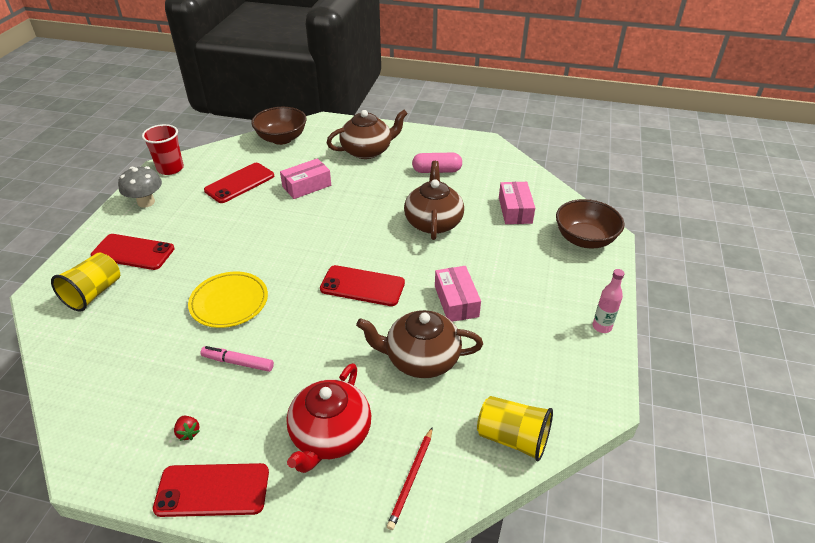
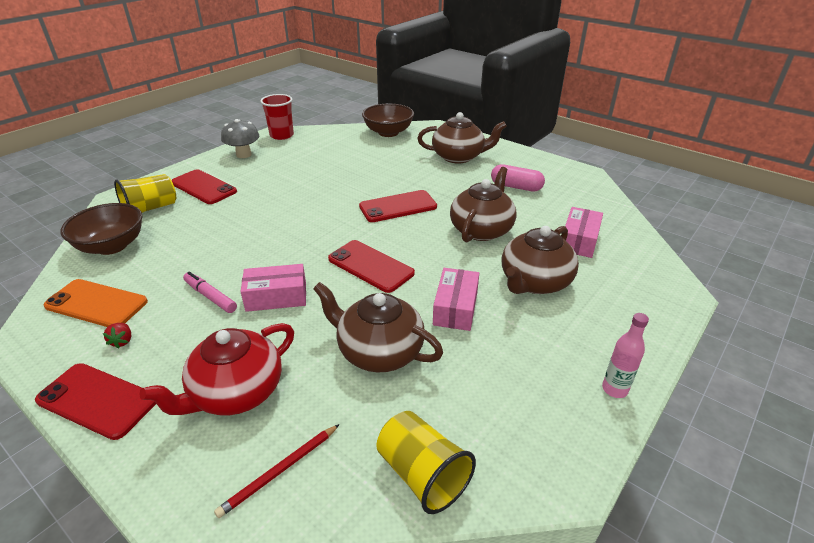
camera: 25 degrees right, 5 degrees down
yellow plate [188,272,268,328] -> none
red phone [204,163,274,203] -> red phone moved to [359,190,437,222]
pink box [280,158,331,199] -> pink box moved to [240,264,306,312]
brown bowl [556,199,624,248] -> brown bowl moved to [60,203,142,255]
none -> orange phone [43,279,148,327]
none -> brown teapot [502,226,579,294]

